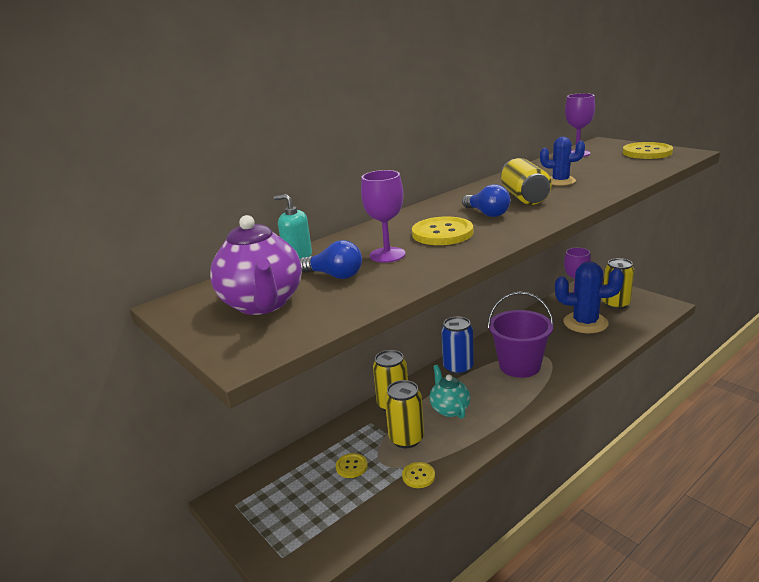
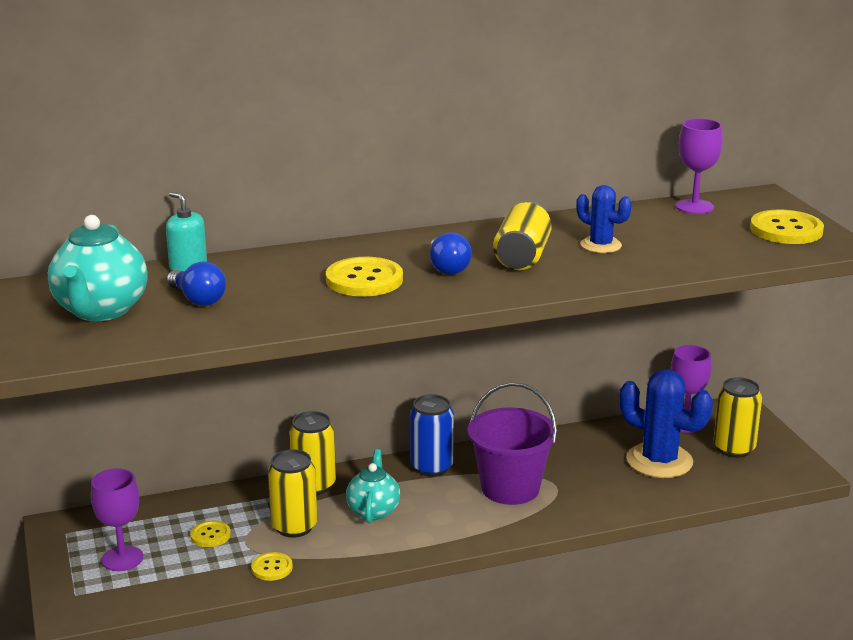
camera: 20 degrees right, 0 degrees up
purple teapot [210,215,302,315] -> turquoise teapot [48,215,148,321]
purple goblet [361,170,405,263] -> purple goblet moved to [91,468,143,571]

